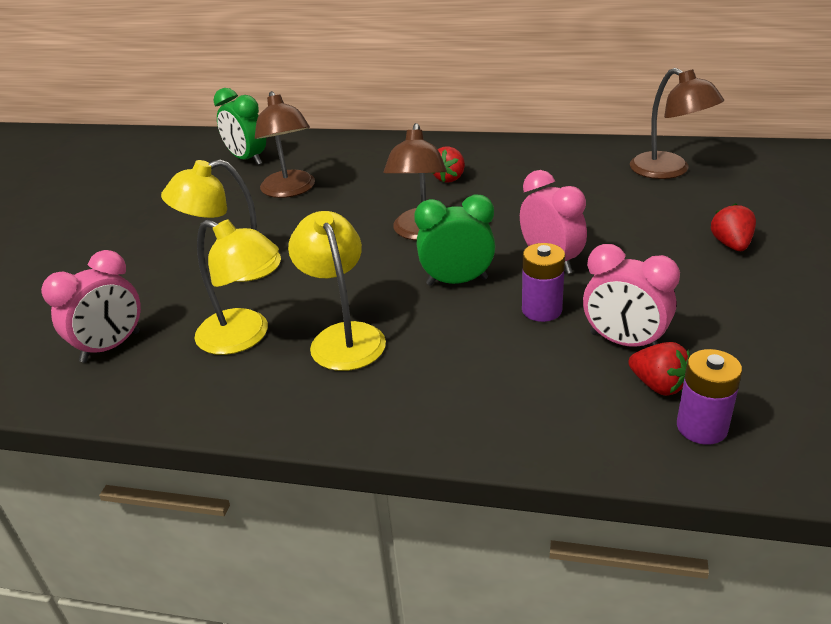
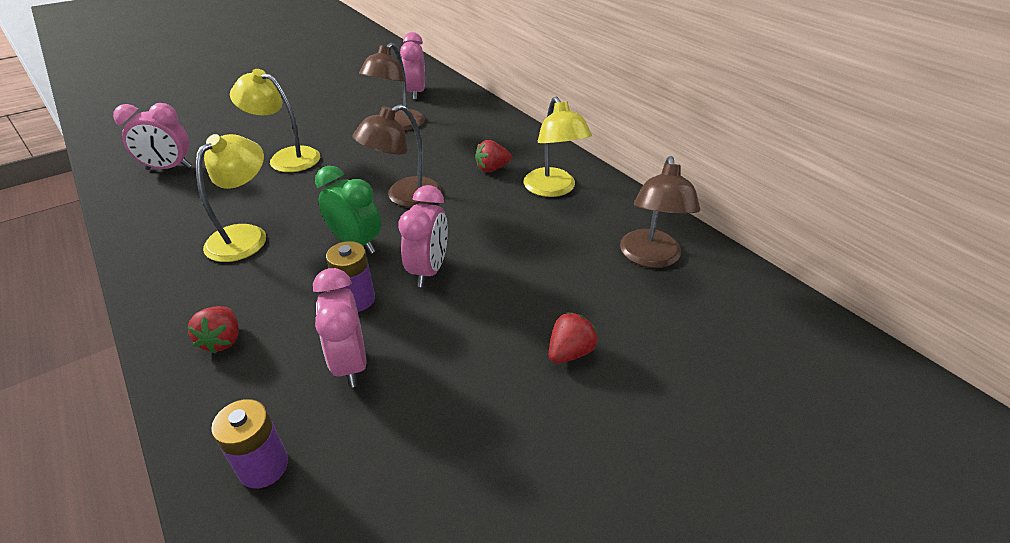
camera: 40 degrees right, 5 degrees up
yellow lamp [194,219,279,355] -> yellow lamp moved to [523,97,592,197]
green clock [214,88,266,165] -> pink clock [400,32,425,100]
red strawberry [628,342,690,396] -> red strawberry moved to [187,306,239,354]

